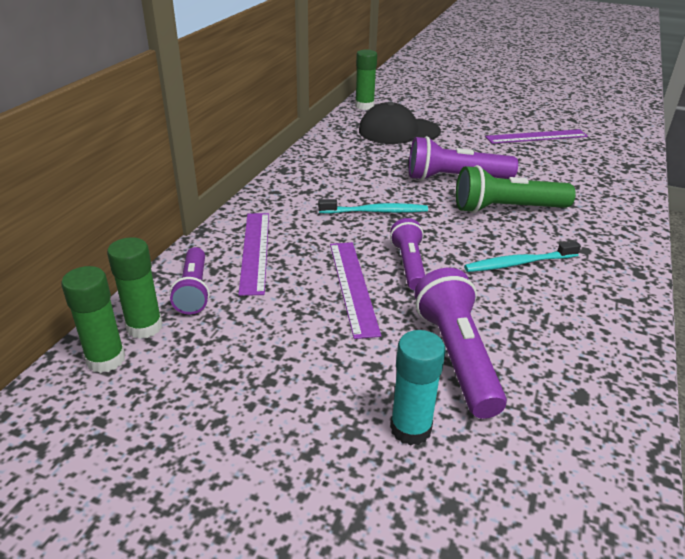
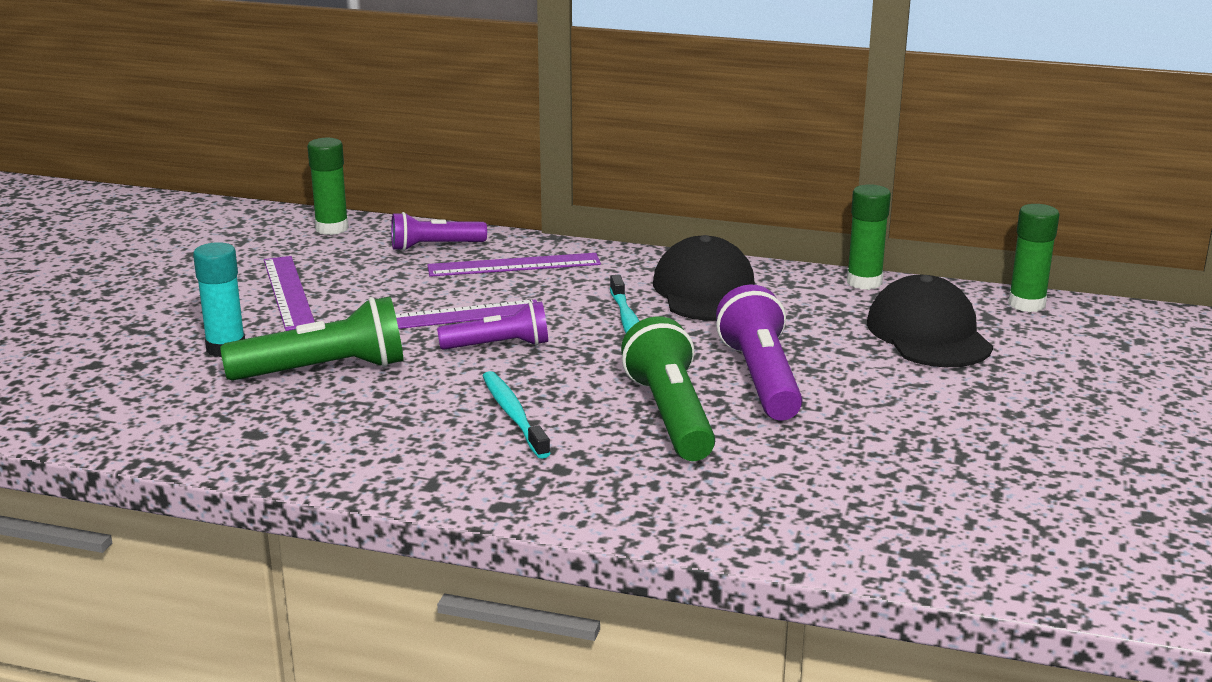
camera: 85 degrees right, 10 degrees down
green glue stick [107,237,163,339] -> green glue stick moved to [847,184,891,290]
purple flashlight [414,268,507,419] -> green flashlight [220,296,403,381]
purple ruler [485,129,588,144] -> purple ruler moved to [264,256,315,331]
none -> black cap [653,235,755,321]

